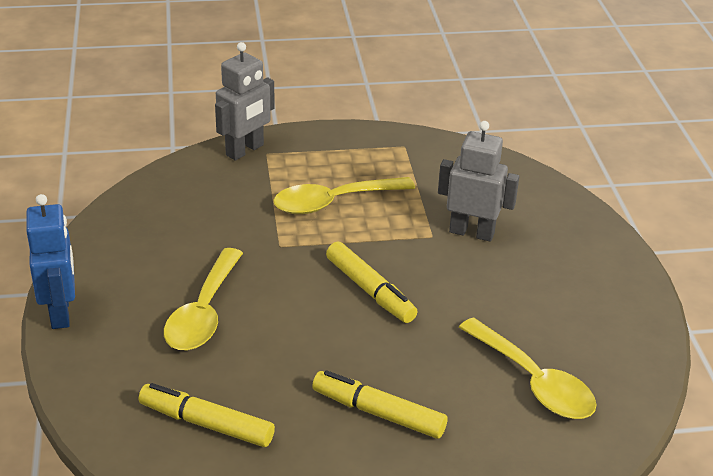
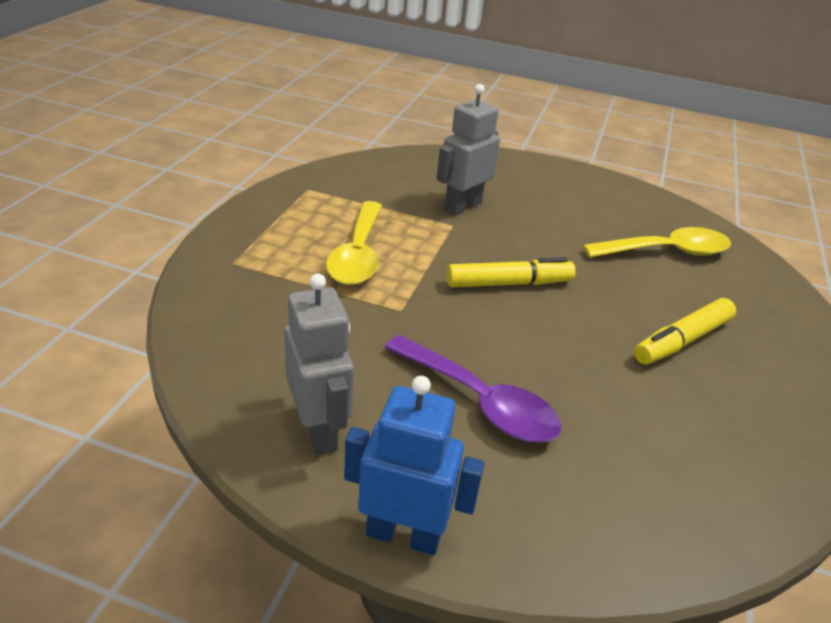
camera: 65 degrees left, 0 degrees up
yellow marker [139,383,275,447] -> none
yellow spoon [164,248,243,350] -> purple spoon [385,335,562,442]
grey robot [215,42,275,160] -> grey robot moved to [284,273,354,455]

